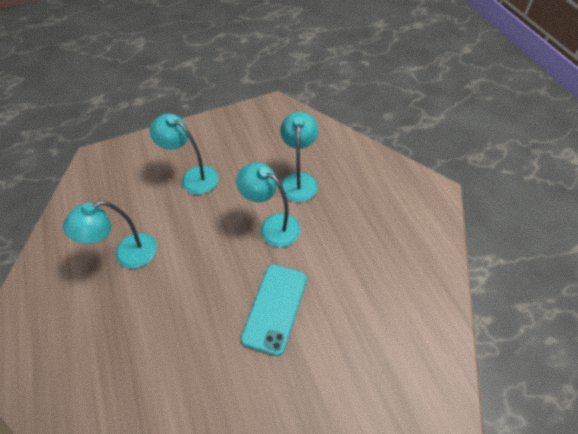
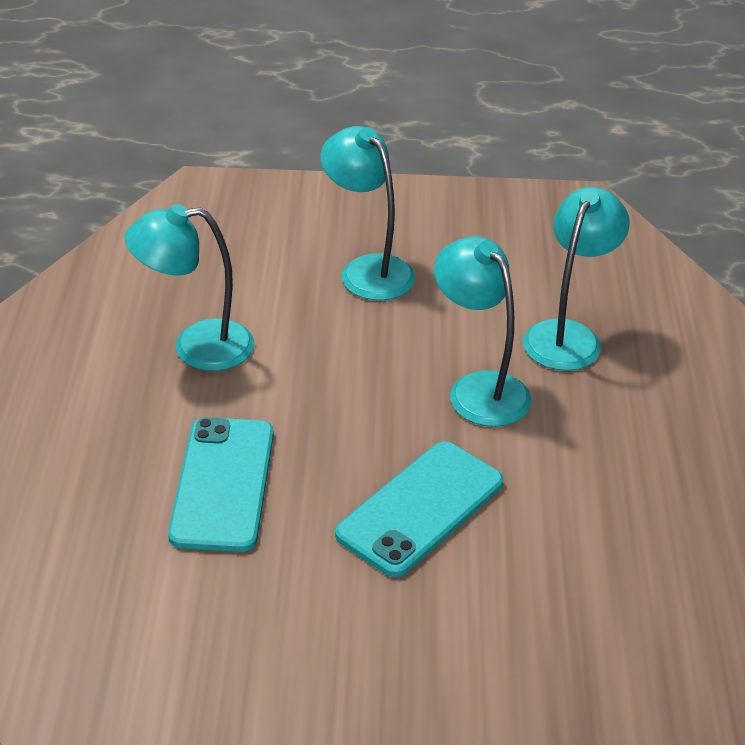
camera: 20 degrees right, 15 degrees down
none -> turquoise phone [168,417,274,552]

